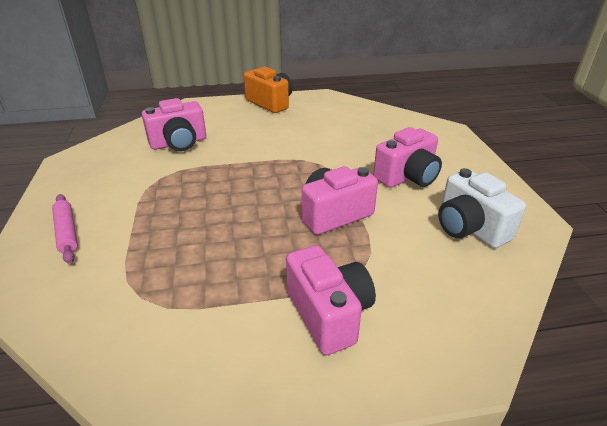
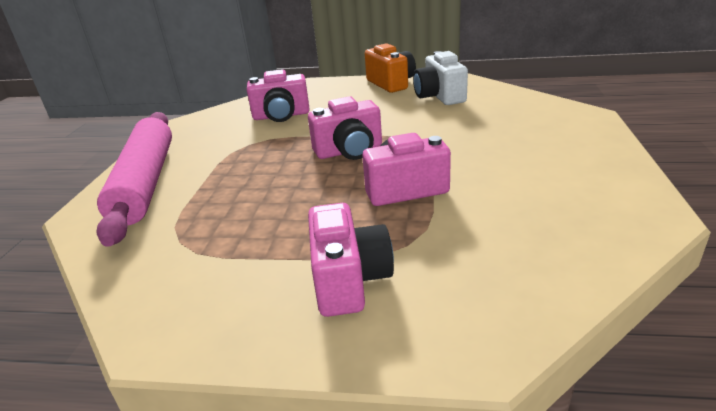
camera: 20 degrees right, 5 degrees down
pink rolling pin [52,194,78,264] -> pink rolling pin [96,112,172,247], size x2.35
pink camera [373,127,442,188] -> pink camera moved to [308,96,382,160]
white camera [438,168,526,248] -> white camera moved to [413,51,468,105]

